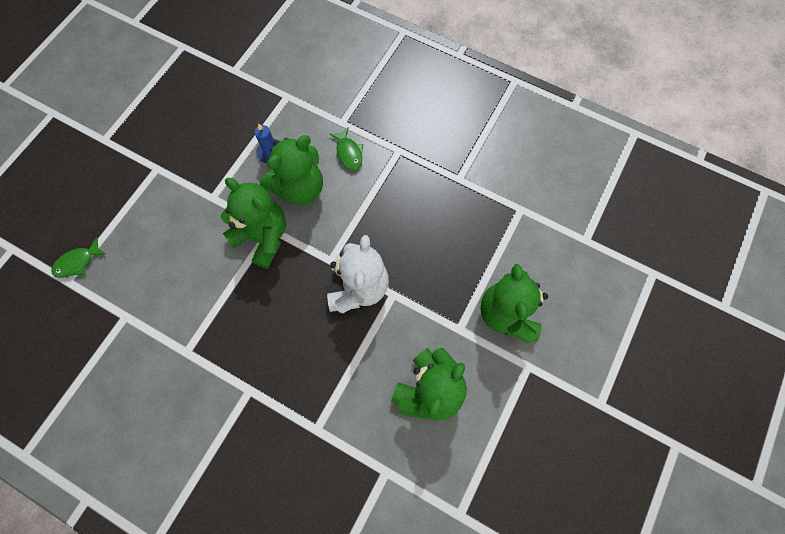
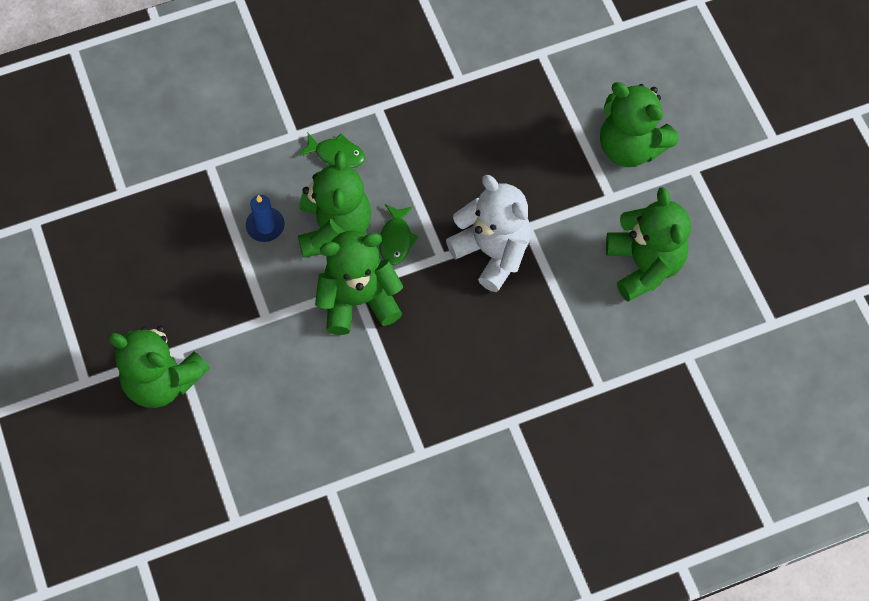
camera: 50 degrees left, 5 degrees down
green fish [51,237,107,278] -> green fish moved to [379,204,419,265]
none -> green teddy bear [108,325,210,408]

